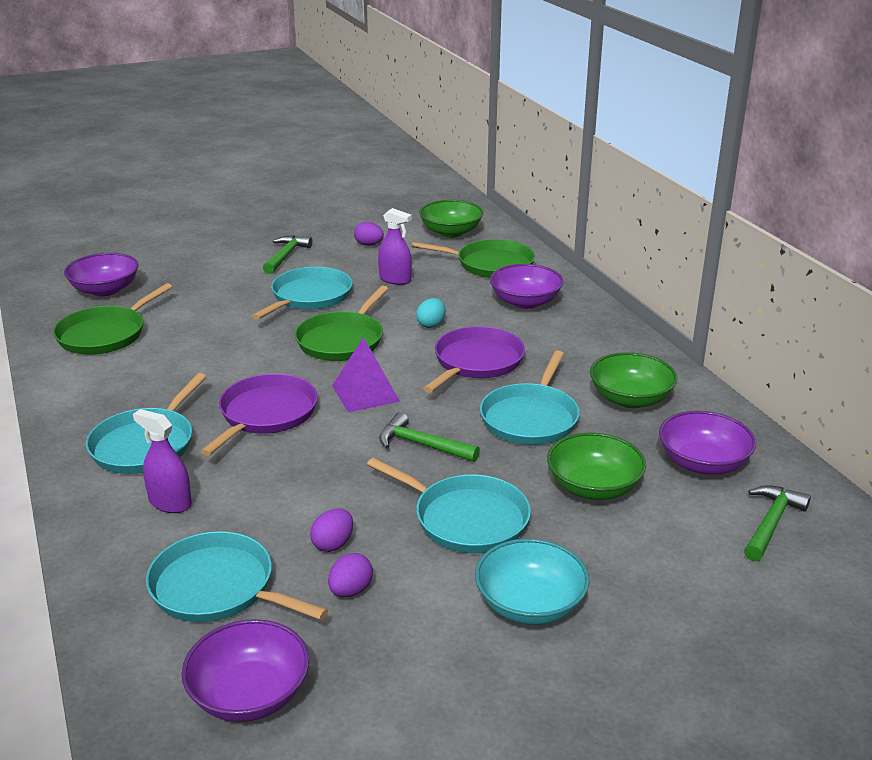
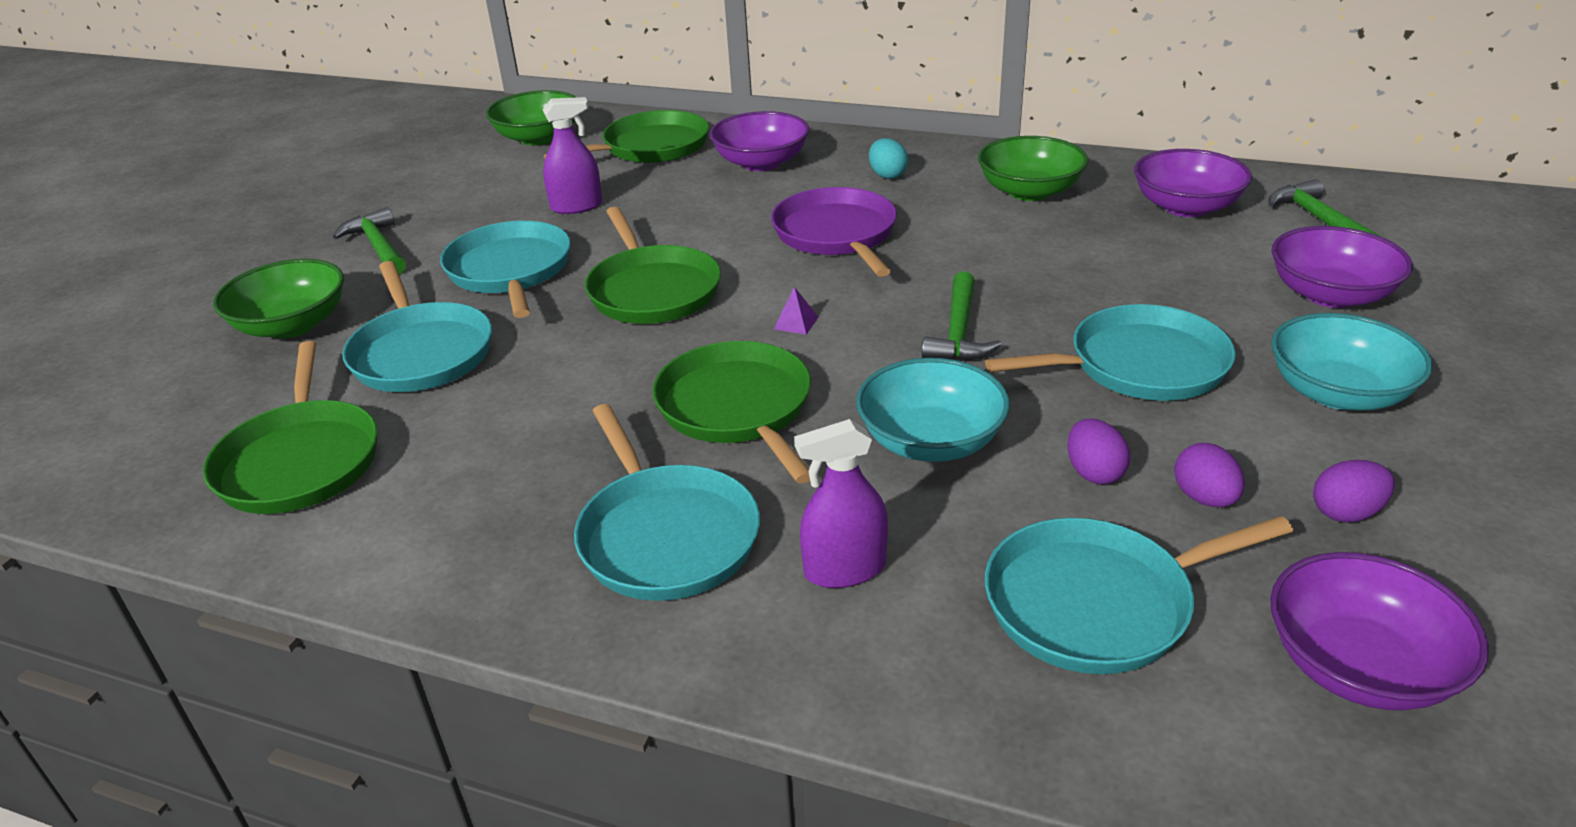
camera: 45 degrees left, 5 degrees up
purple bowl [64,253,139,297] -> purple bowl moved to [1271,226,1413,308]
purple pan [200,374,318,456] -> green pan [653,341,811,484]
purple pyramid [332,337,400,412] -> purple pyramid [774,287,818,335], size x0.43
purple egg [354,222,384,246] -> purple egg moved to [1313,460,1395,522]
green hammer [379,412,480,462] -> green hammer turned 60 degrees counterclockwise [922,272,1002,361]
turquoise egg [416,298,445,328] -> turquoise egg moved to [869,138,908,179]
turquoise pan [480,350,580,445] -> turquoise pan moved to [342,261,492,392]
green bowl [547,433,646,500] -> green bowl moved to [213,259,344,339]
none -> turquoise bowl [856,358,1010,462]

